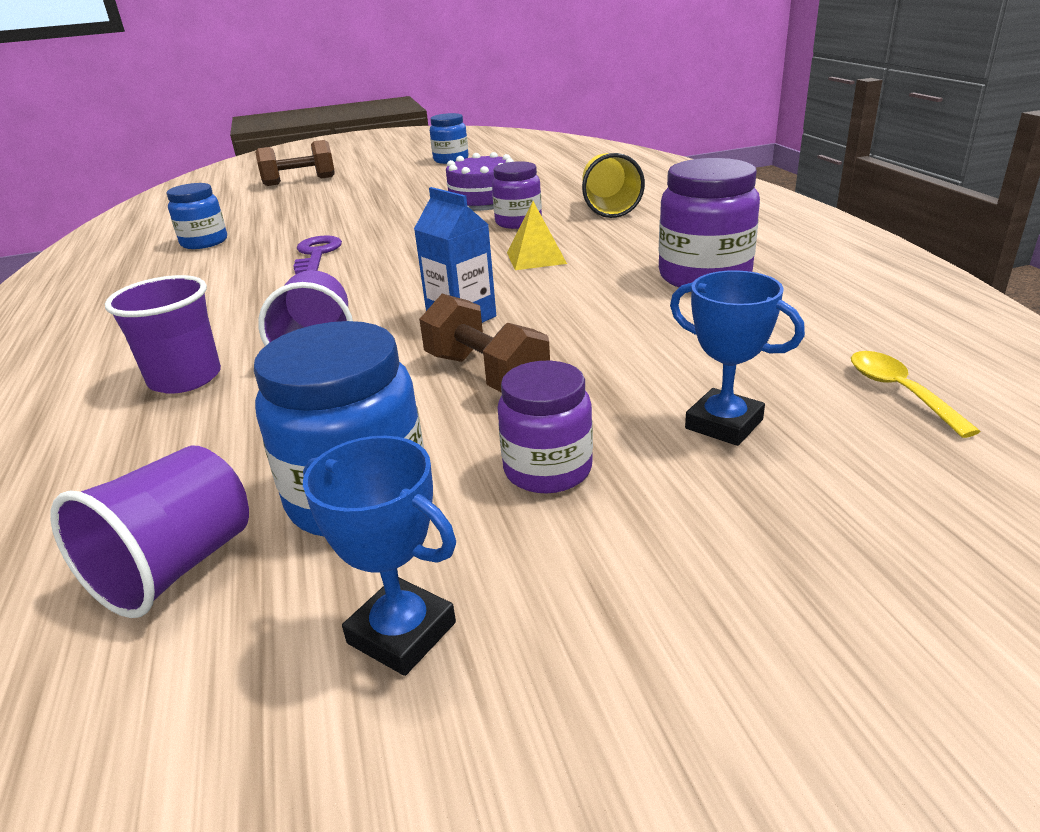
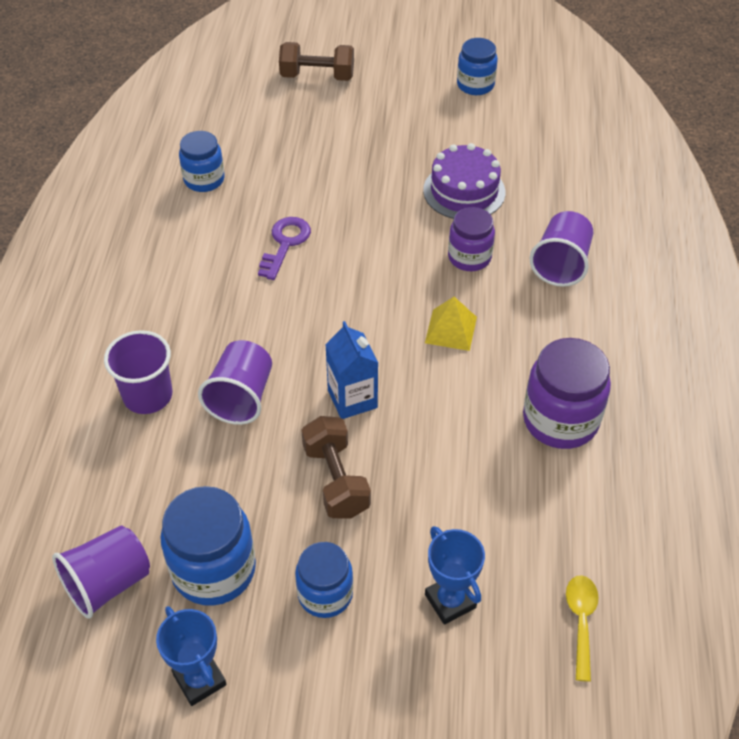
camera: 20 degrees right, 20 degrees up
purple jar [498,361,593,493] -> blue jar [295,542,353,618]
yellow cup [582,153,645,218] -> purple cup [530,211,593,287]

